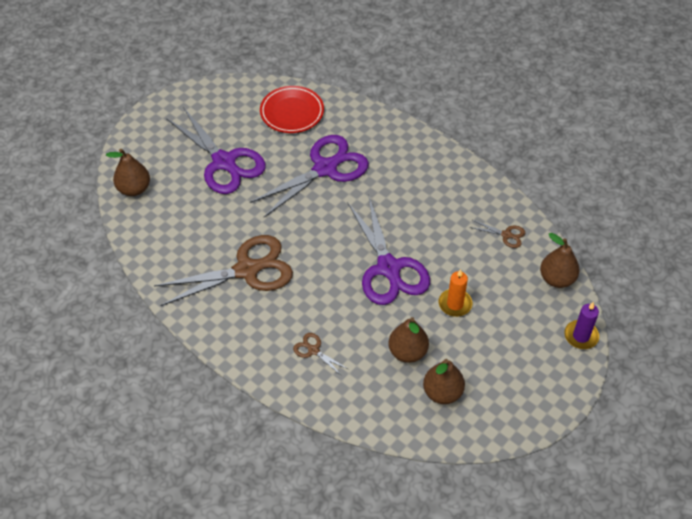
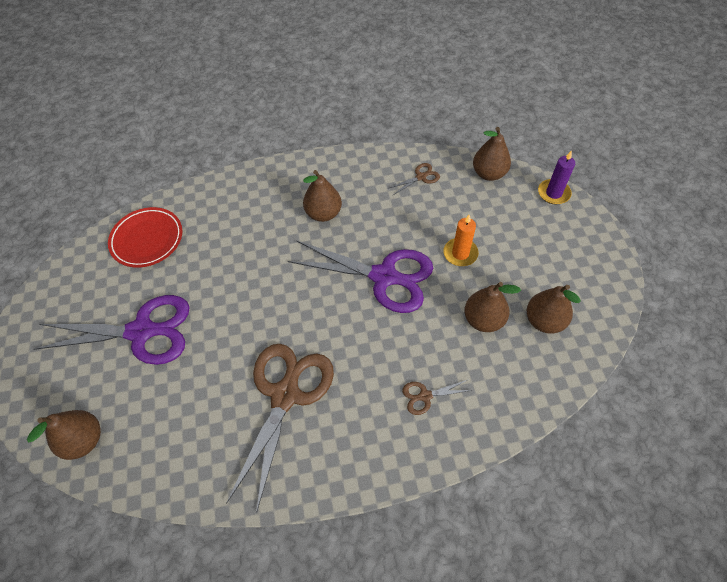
camera: 50 degrees left, 5 degrees up
purple scissors [250,135,369,217] -> none
none -> brown pear [303,170,342,222]

